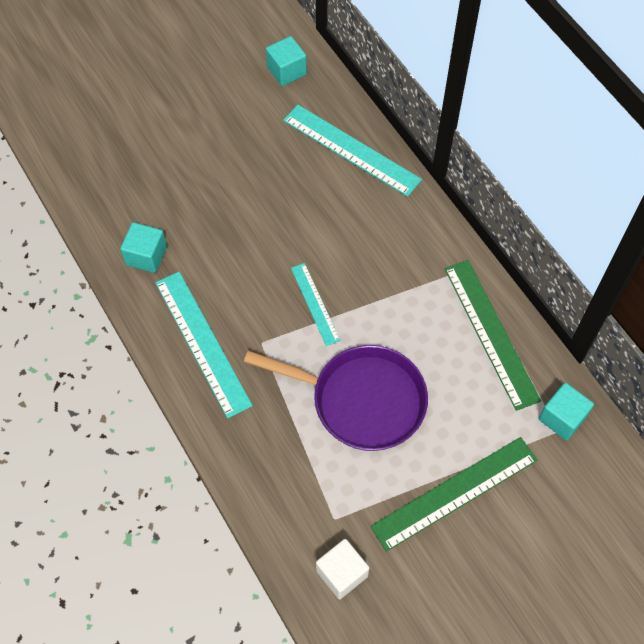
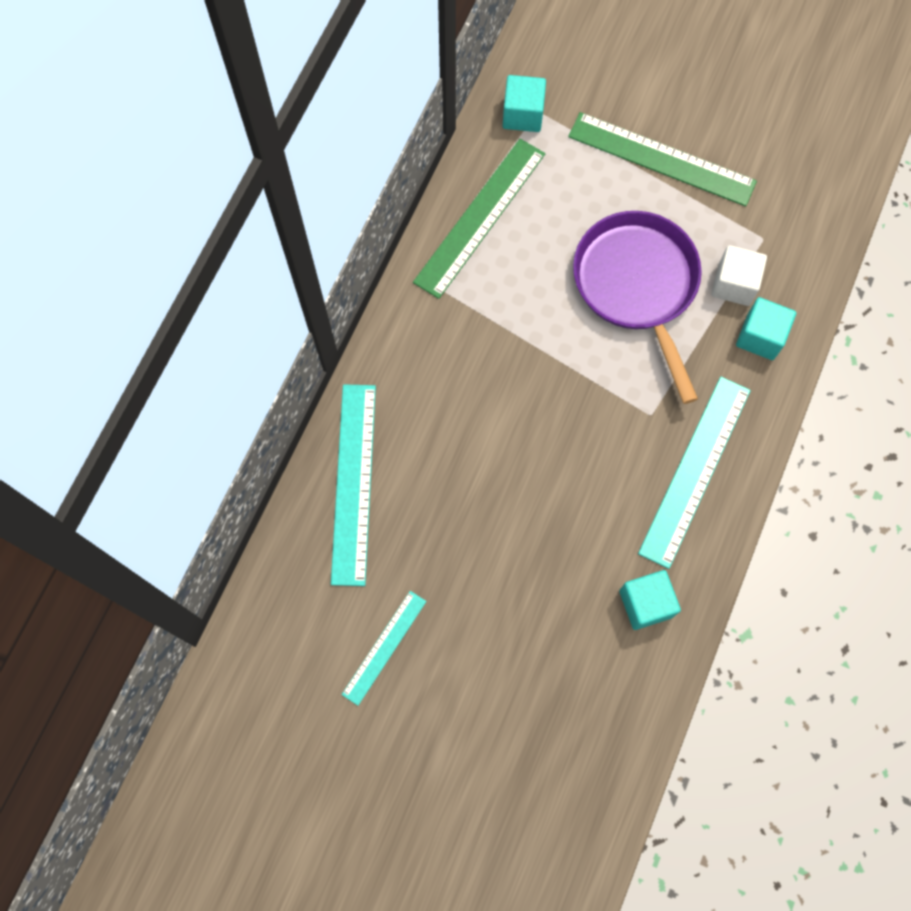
camera: 125 degrees left, 10 degrees up
turquoise cube [266,36,307,86] -> turquoise cube moved to [736,297,796,360]
turquoise ruler [291,263,341,346] -> turquoise ruler moved to [342,591,426,706]
white cube [316,539,369,599] -> white cube moved to [711,245,767,306]

